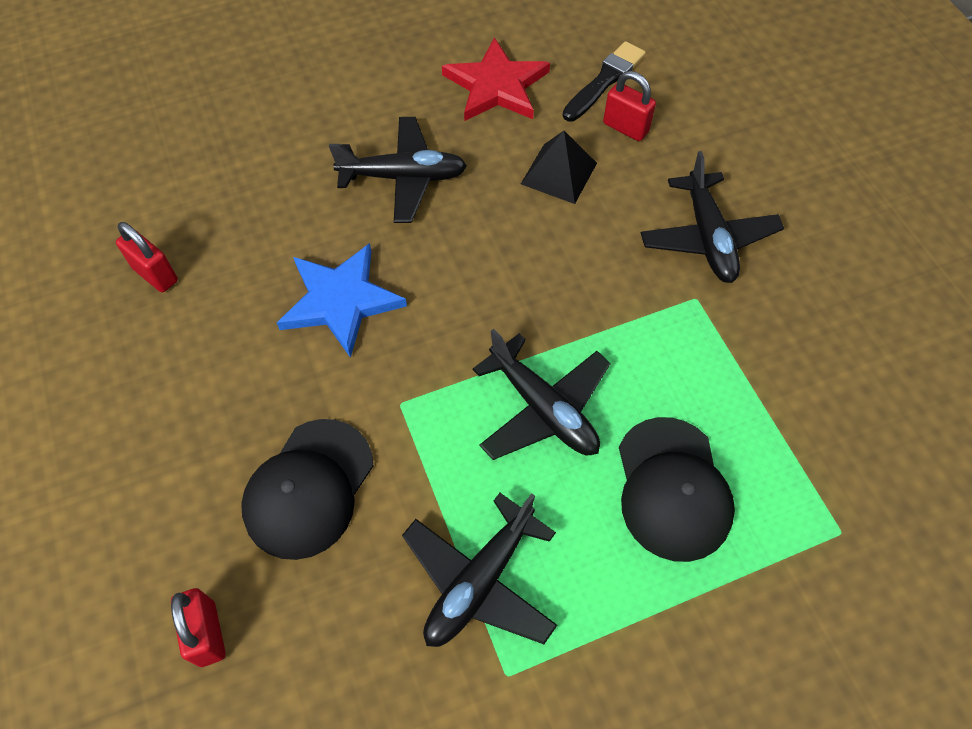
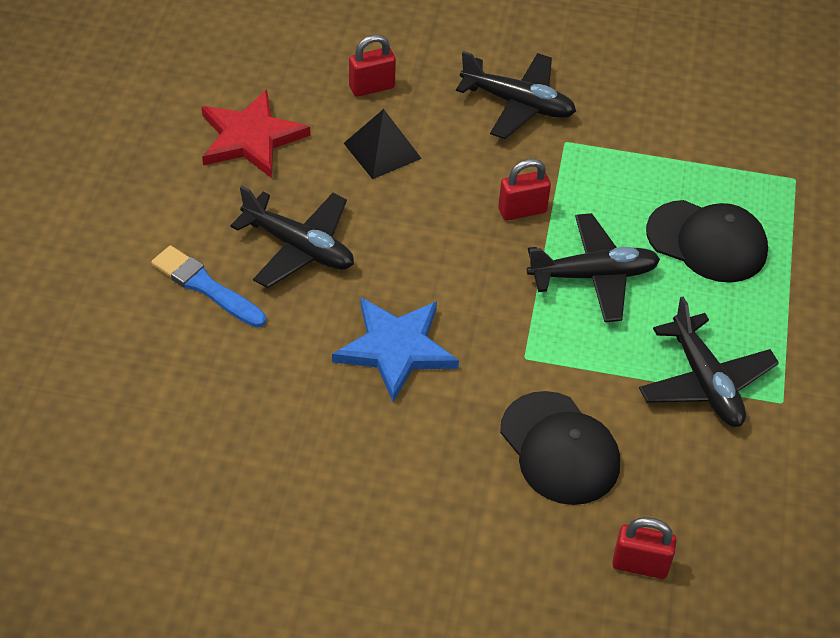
camera: 60 degrees left, 10 degrees down
red padlock [116,222,178,292] -> red padlock moved to [498,159,551,221]
black plane [329,117,467,223] -> black plane turned 90 degrees clockwise [230,186,354,288]
black brush [562,41,646,121] -> none
none -> blue brush [151,245,266,328]

